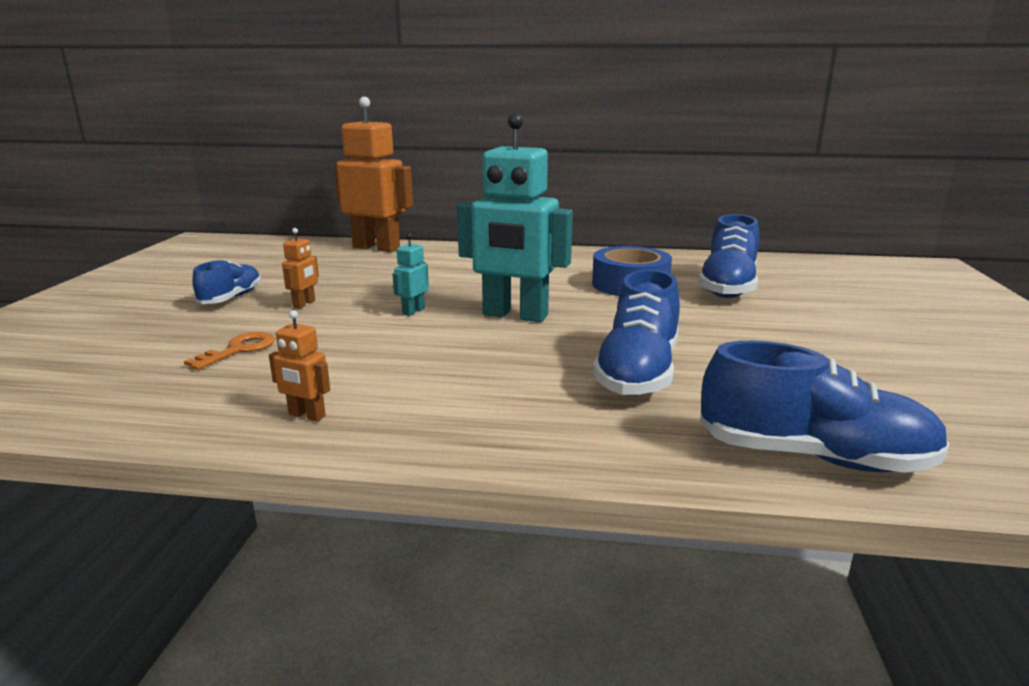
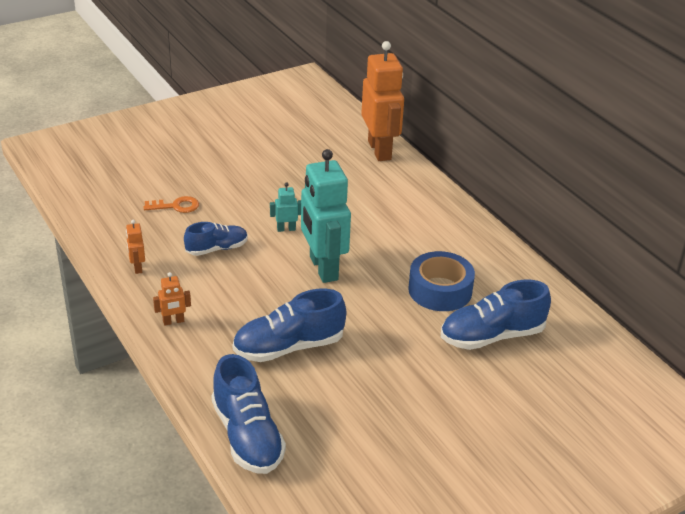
camera: 50 degrees right, 15 degrees up
blue shoe [192,259,261,304] -> blue shoe moved to [184,222,248,256]
orange robot [282,228,319,309] -> orange robot moved to [153,272,191,325]

